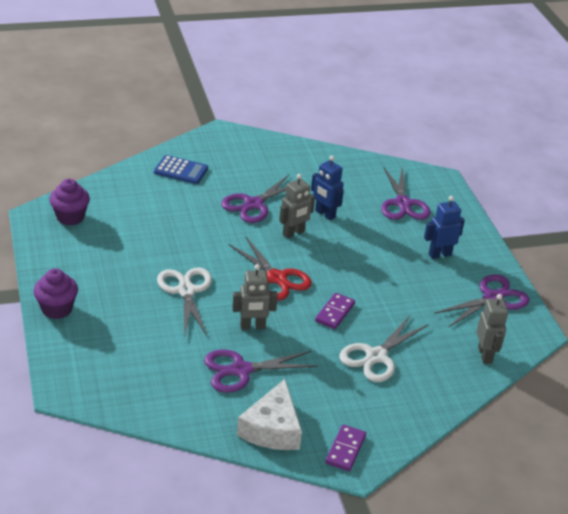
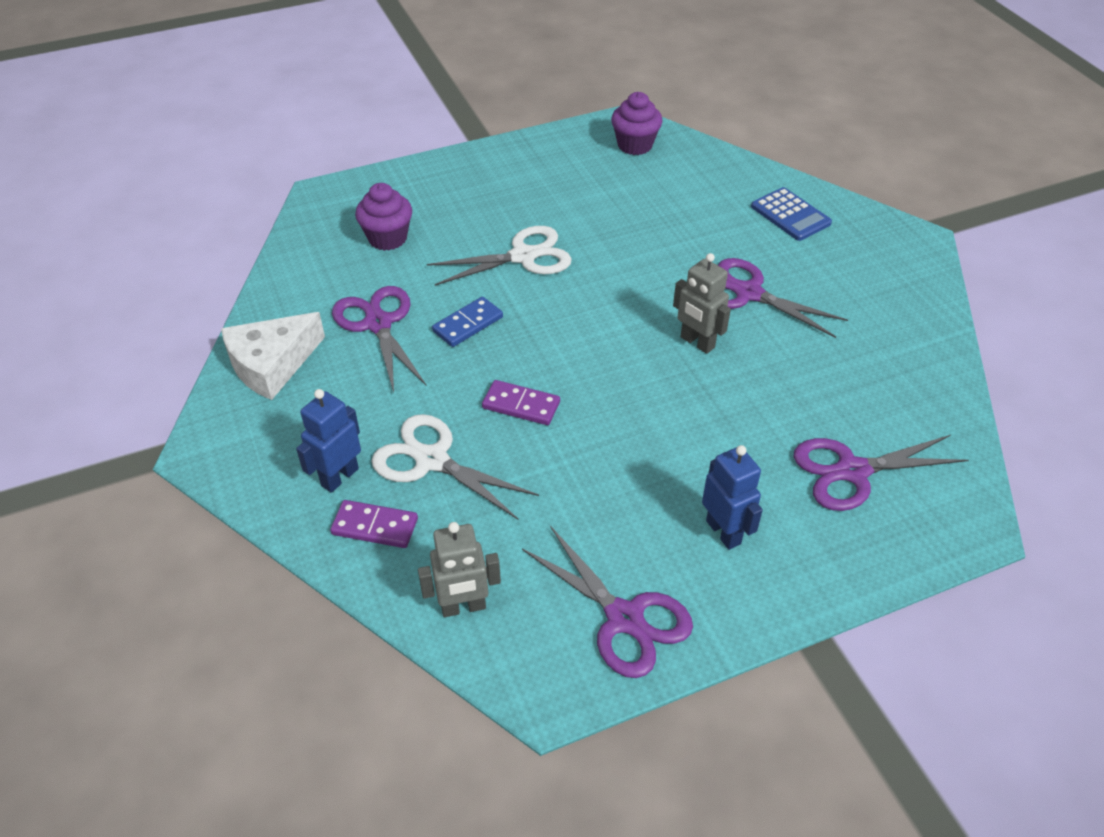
camera: 85 degrees right, 10 degrees up
purple cupcake [33,268,78,319] -> purple cupcake moved to [355,183,412,251]
blue calculator [154,155,208,184] -> blue calculator turned 45 degrees counterclockwise [751,187,832,241]
red scissors [228,237,312,301] -> none
grey robot [233,264,278,330] -> blue domino [432,297,503,347]
white cheese [237,379,302,450] -> white cheese turned 45 degrees counterclockwise [221,312,325,400]
blue robot [311,156,344,220] -> blue robot moved to [296,389,361,493]
purple domino [326,425,366,471] -> purple domino moved to [330,500,418,548]

